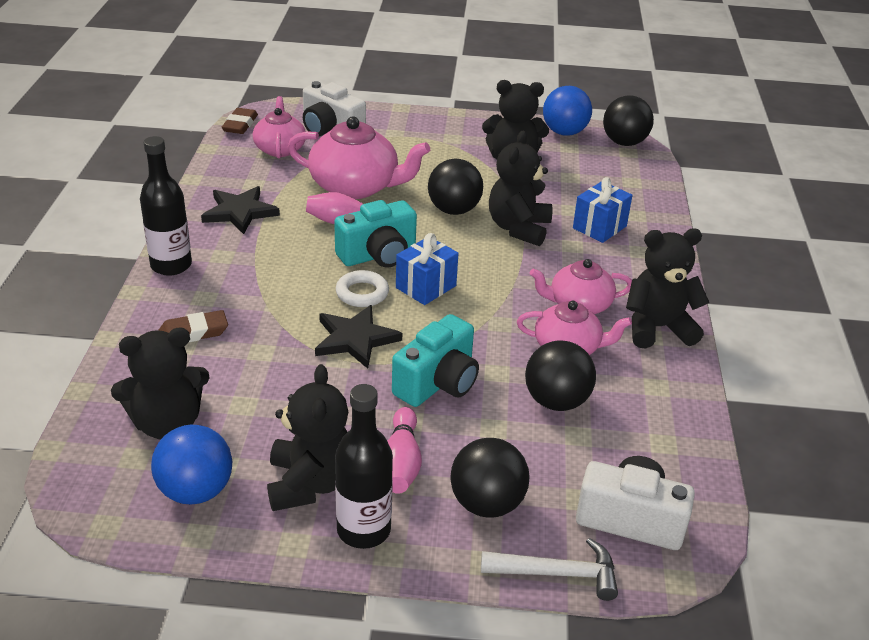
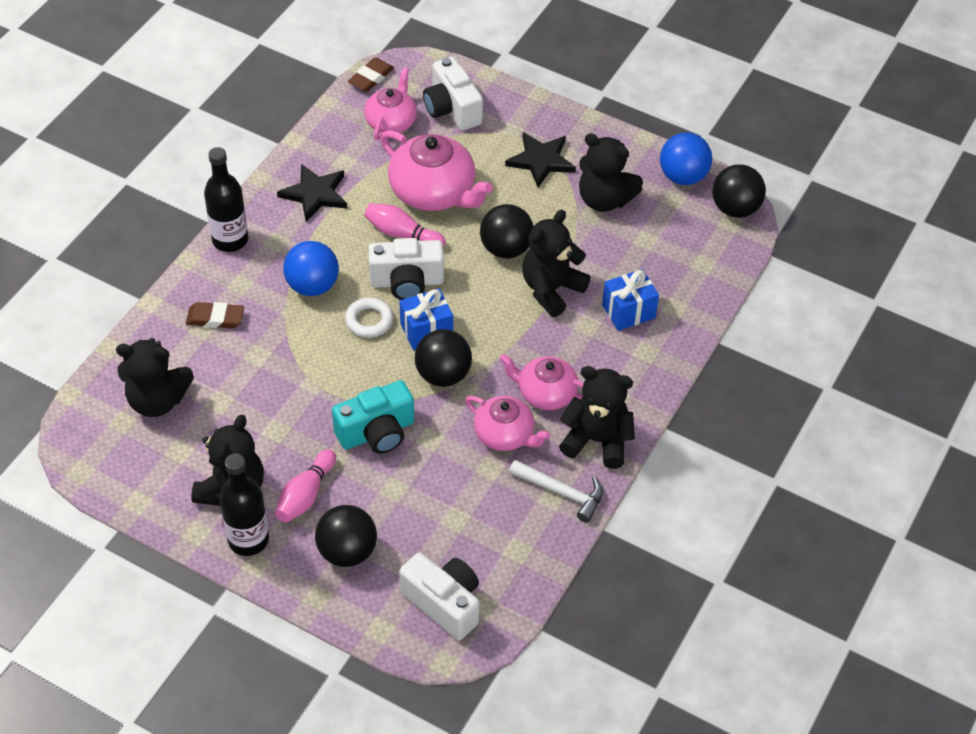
camera: 25 degrees right, 15 degrees up
blue ball [151,425,232,504] -> blue ball moved to [283,241,339,296]
black star [315,305,402,369] -> black star moved to [505,132,576,187]
turquoise camera [334,200,417,268] -> white camera [368,238,444,300]
white hammer [481,538,618,601] -> white hammer moved to [509,460,603,523]
black ball [525,340,596,411] -> black ball moved to [415,329,472,387]

